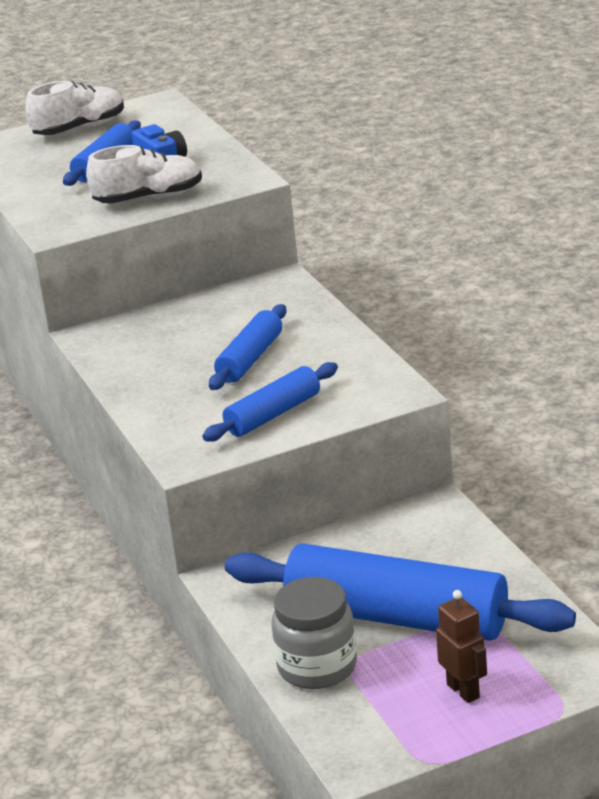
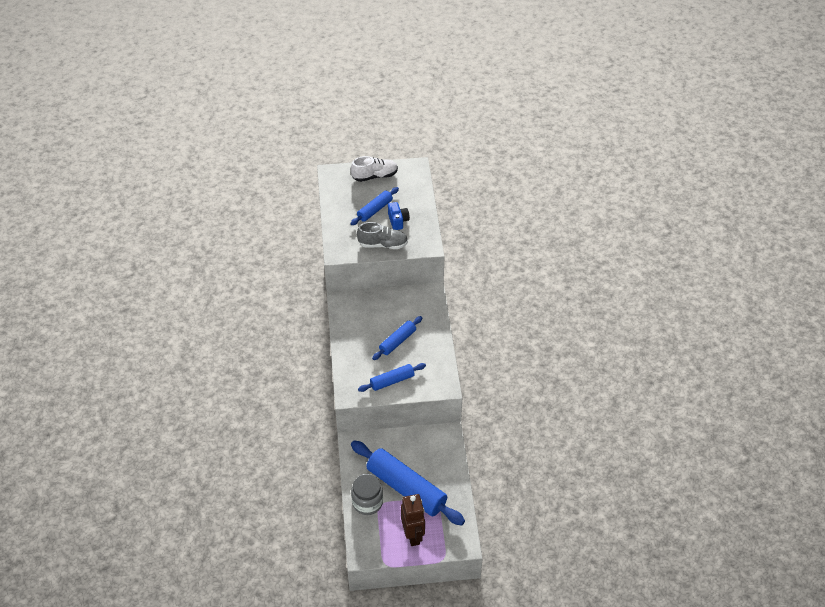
camera: 15 degrees right, 20 degrees up
white shoe [86,145,202,203] -> grey shoe [357,222,408,249]
brown robot [436,590,487,703] -> brown robot [401,494,425,546], size x1.61

